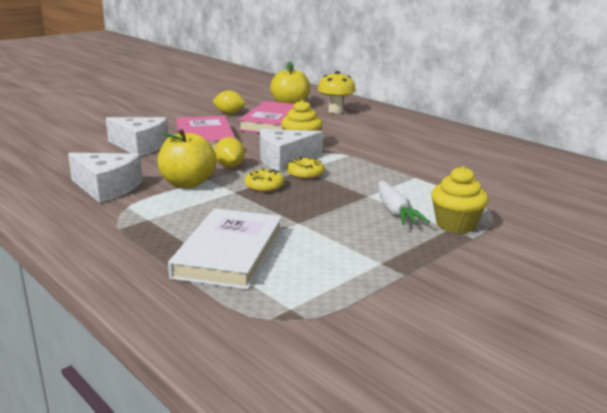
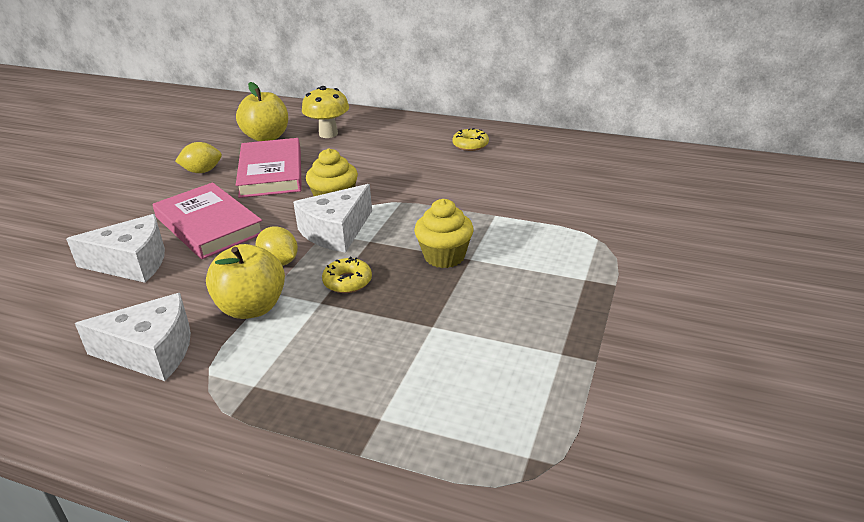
camera: 25 degrees left, 10 degrees up
white book [168,208,282,290] -> none
yellow donut [287,157,324,179] -> yellow donut moved to [452,128,489,151]
white carrot [378,181,430,226] -> none
yellow cupcake [431,166,488,234] -> yellow cupcake moved to [414,199,474,268]

